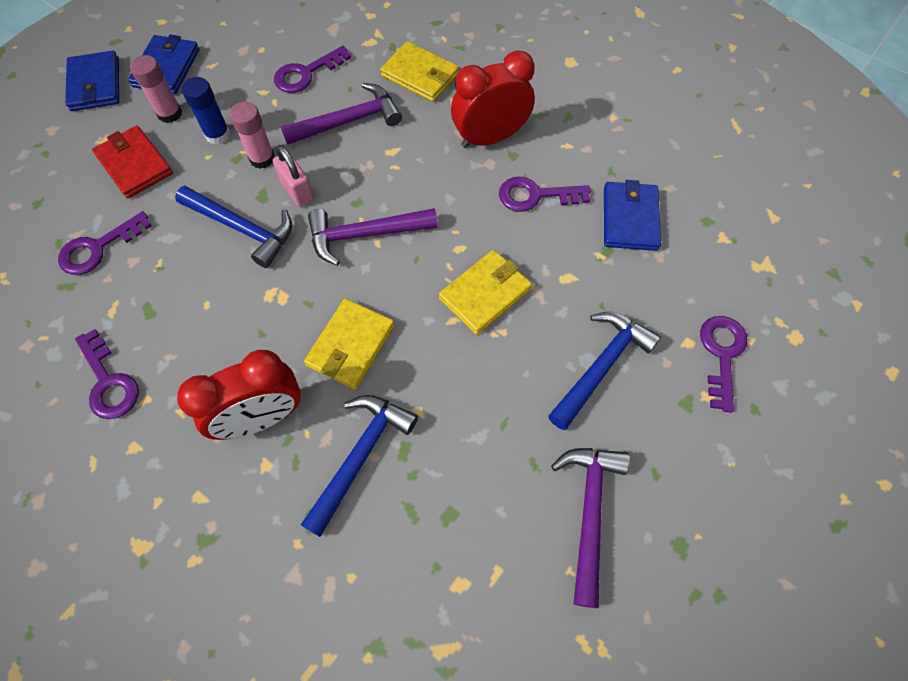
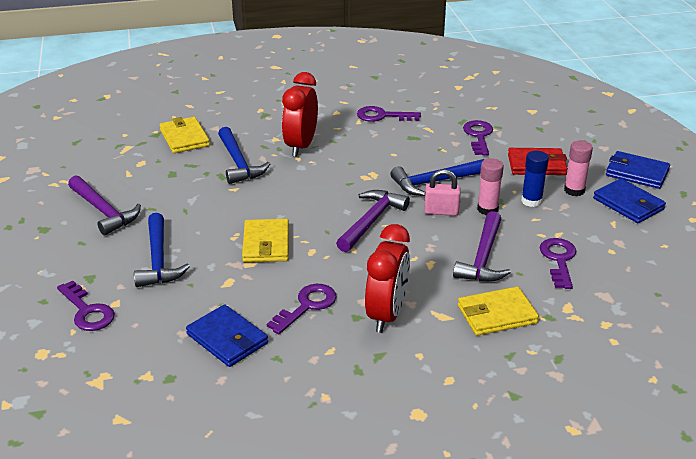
camera: 130 degrees right, 30 degrees down
yellow wallet [304,298,395,390] -> yellow wallet moved to [160,117,210,153]

